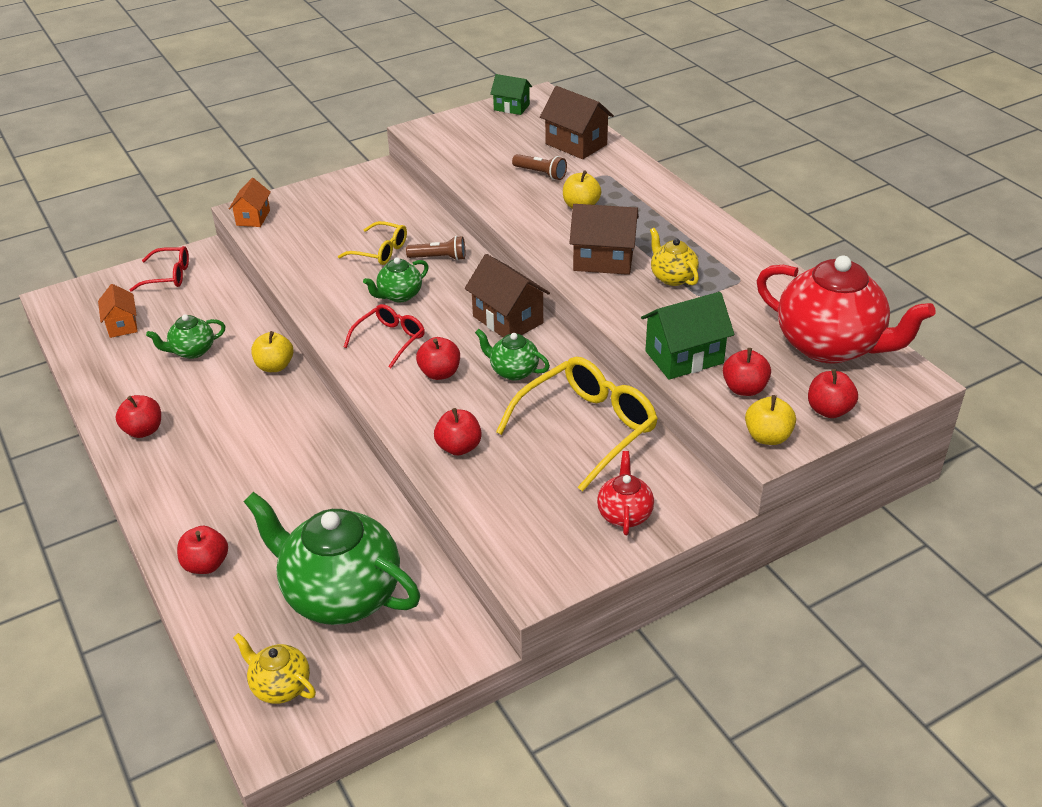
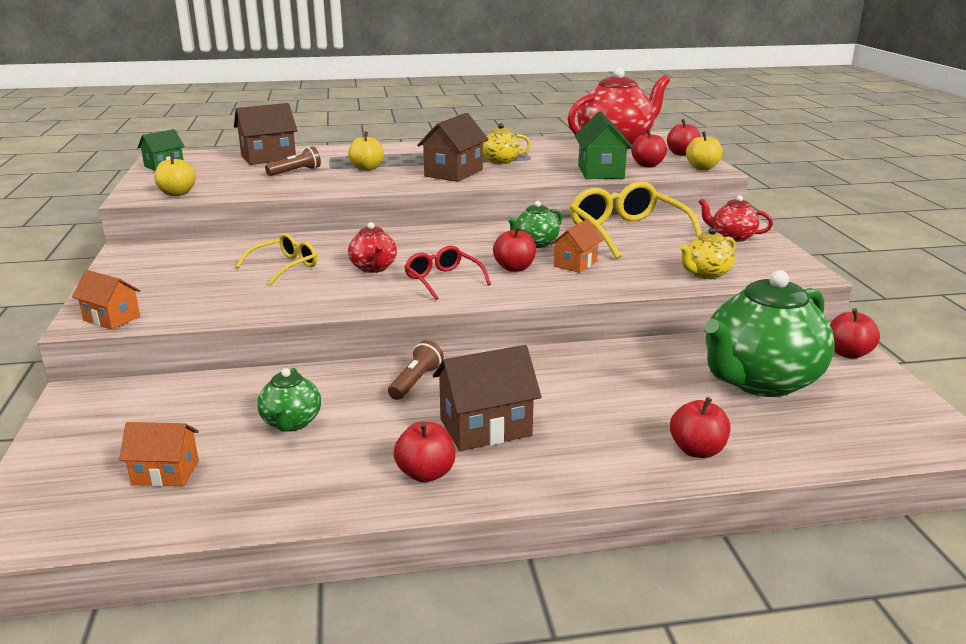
camera: 70 degrees left, 15 degrees down
red glasses [130,246,189,292] -> none
yellow teapot [233,633,316,704] -> yellow teapot moved to [680,228,736,279]
yellow apple [251,331,293,372] -> yellow apple moved to [154,153,196,196]
green teapot [363,257,429,303] -> red teapot [348,222,397,273]
brown flashlight [406,236,465,261] -> brown flashlight moved to [388,340,444,400]
red apple [434,408,482,456] -> red apple moved to [830,308,880,359]
brown house [465,254,550,338] -> brown house moved to [433,345,541,451]
none -> orange house [550,219,603,273]

